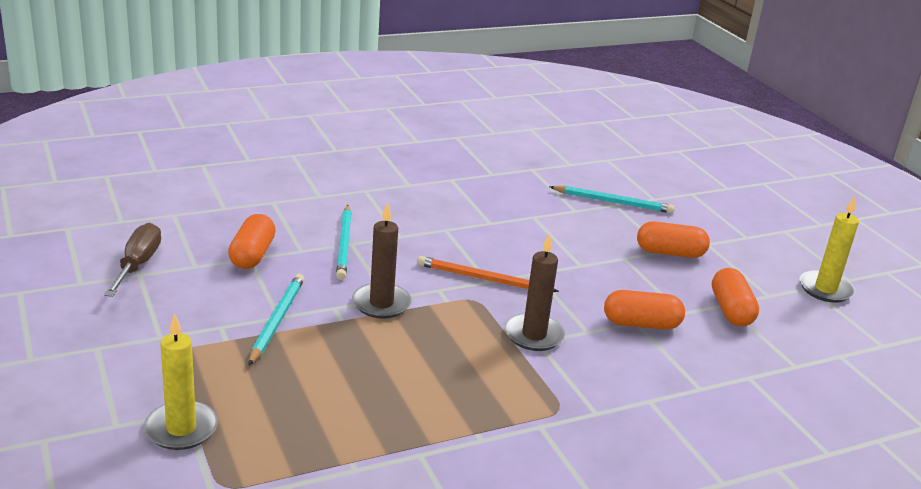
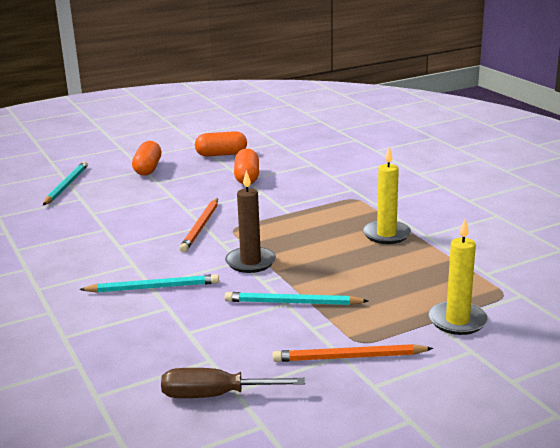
camera: 90 degrees left, 5 degrees down
orange capsule [228,214,276,269] -> none
brown candle [505,233,565,351] -> none
yellow candle [799,196,859,303] -> yellow candle moved to [363,147,411,244]
none -> orange pencil [272,344,433,362]

